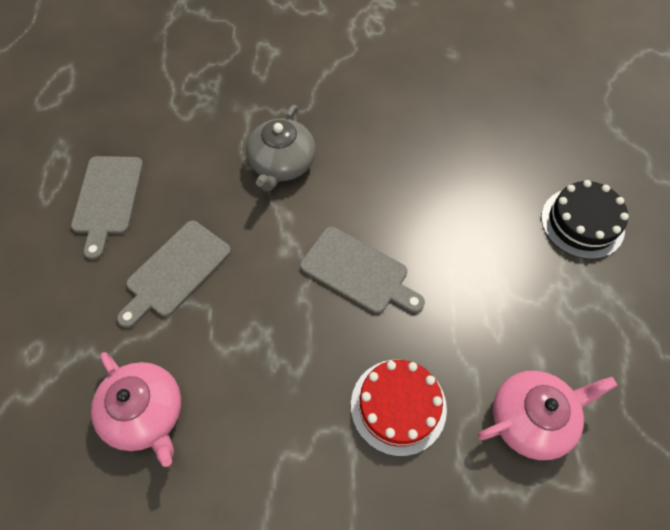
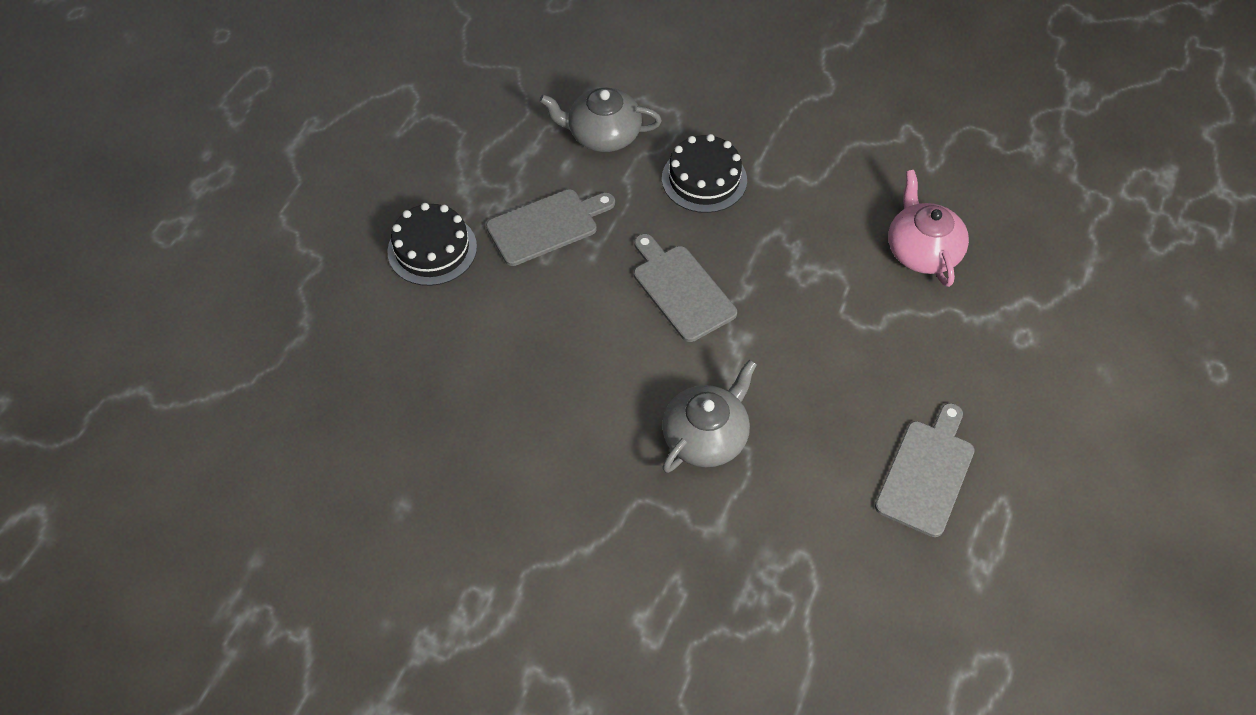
camera: 155 degrees left, 5 degrees down
grey cutting board [117,221,231,328] -> grey cutting board moved to [486,189,615,266]
red cake [351,360,447,456] -> black cake [662,134,747,213]
pink teapot [478,371,618,460] -> grey teapot [540,88,662,152]

